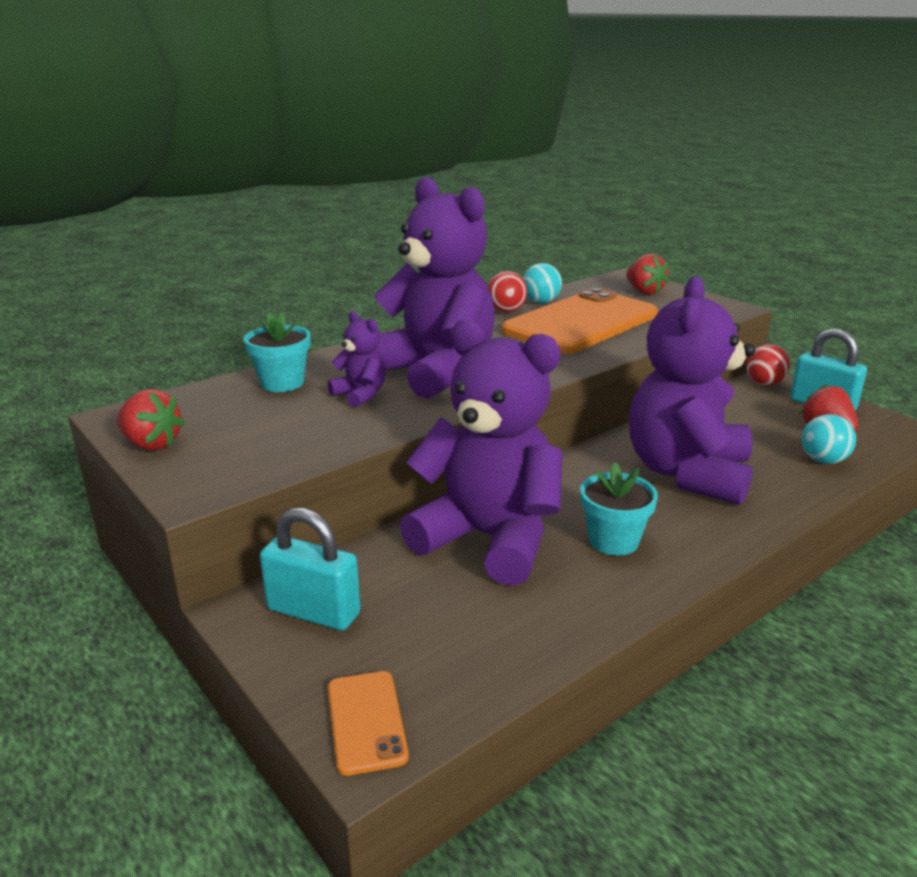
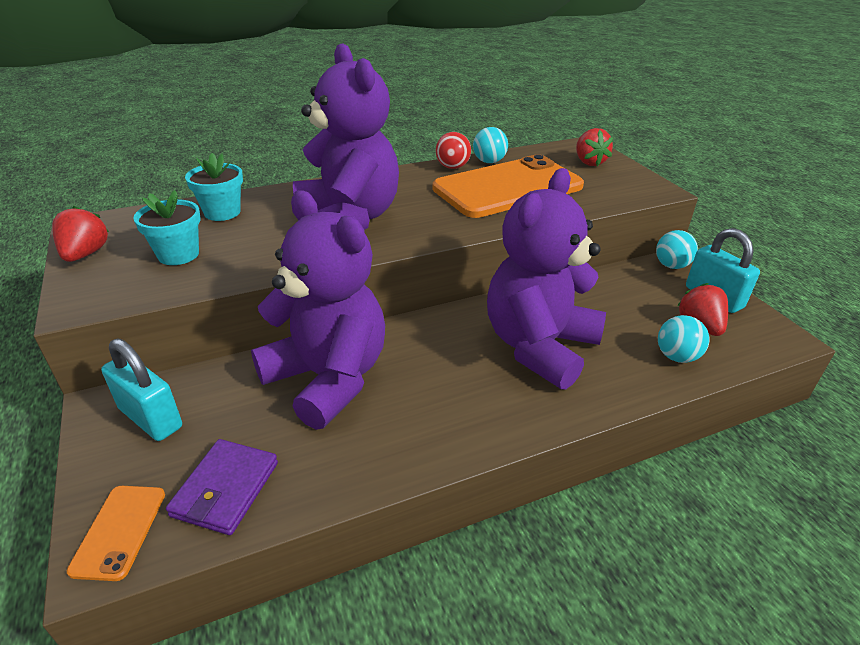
camera: 15 degrees right, 10 degrees up
red strawberry [116,389,185,450] -> red strawberry turned 135 degrees counterclockwise [52,206,109,262]
purple teddy bear [328,311,386,408] -> none
turquoise flower pot [580,462,658,556] -> turquoise flower pot moved to [133,190,200,265]
red ball [746,344,790,386] -> turquoise ball [656,230,698,269]
none -> purple wallet [166,439,278,535]

